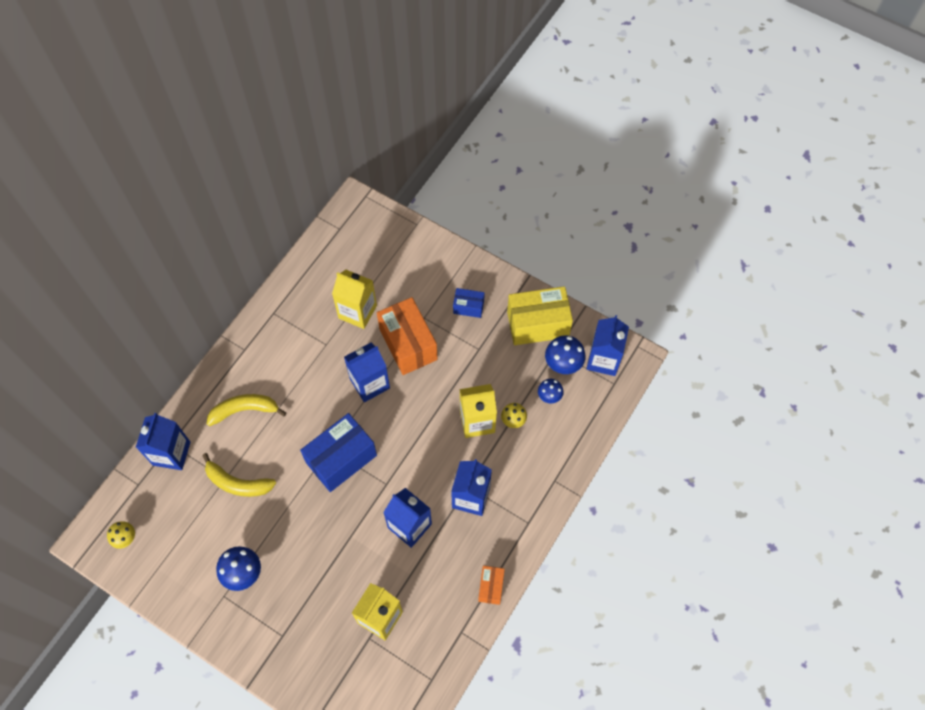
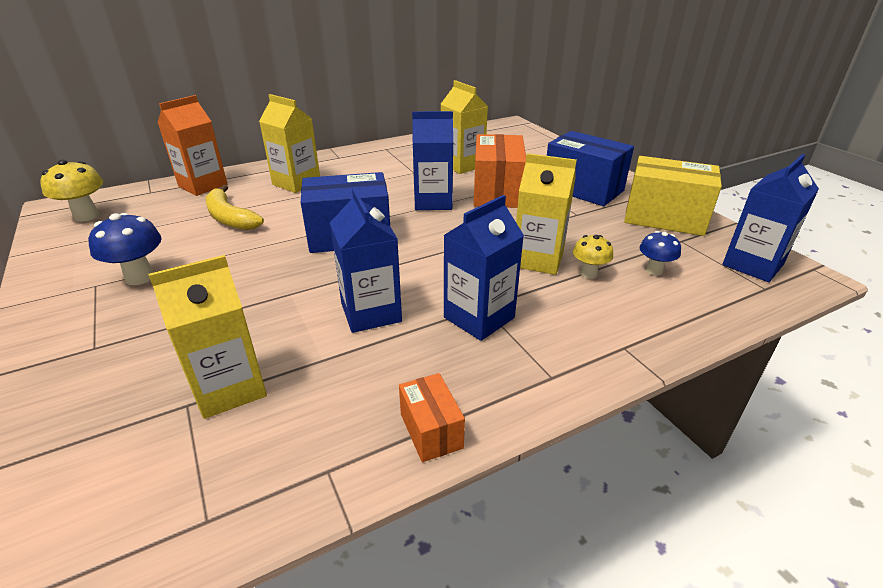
camera: 30 degrees right, 30 degrees down
yellow mushroom [107,521,135,549] -> yellow mushroom [40,159,103,222], size x1.58
blue carton [136,413,190,470] -> orange carton [158,95,227,196]
yellow banana [207,394,287,426] -> yellow carton [259,94,320,193]
blue box [453,288,485,318] -> blue box [547,131,634,206], size x1.96
orange box [478,566,505,605] -> orange box turned 60 degrees counterclockwise [399,373,465,462]
blue mushroom [545,335,585,374] -> none

